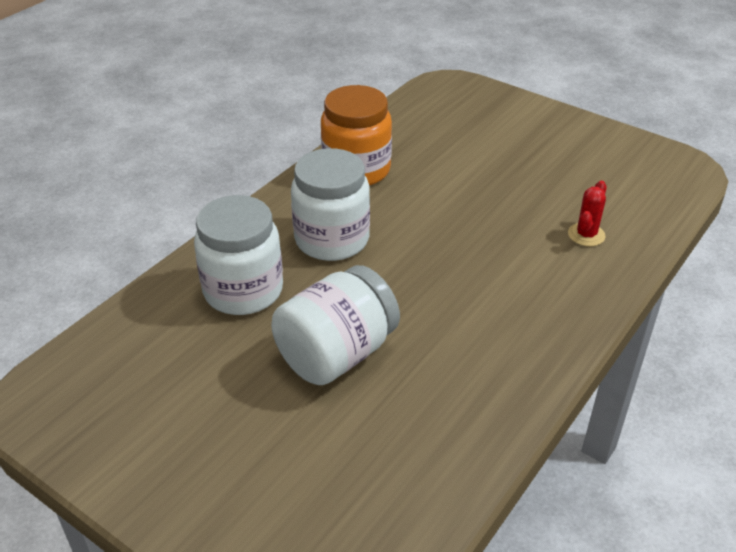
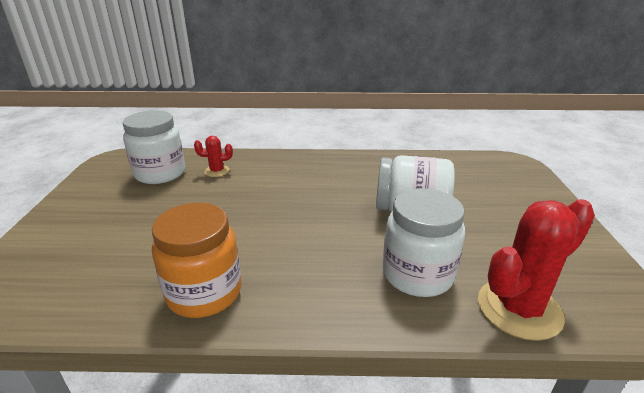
camera: 125 degrees left, 10 degrees down
white jar [291,148,370,261] -> white jar moved to [123,110,185,184]
none -> red cactus [478,199,595,341]

